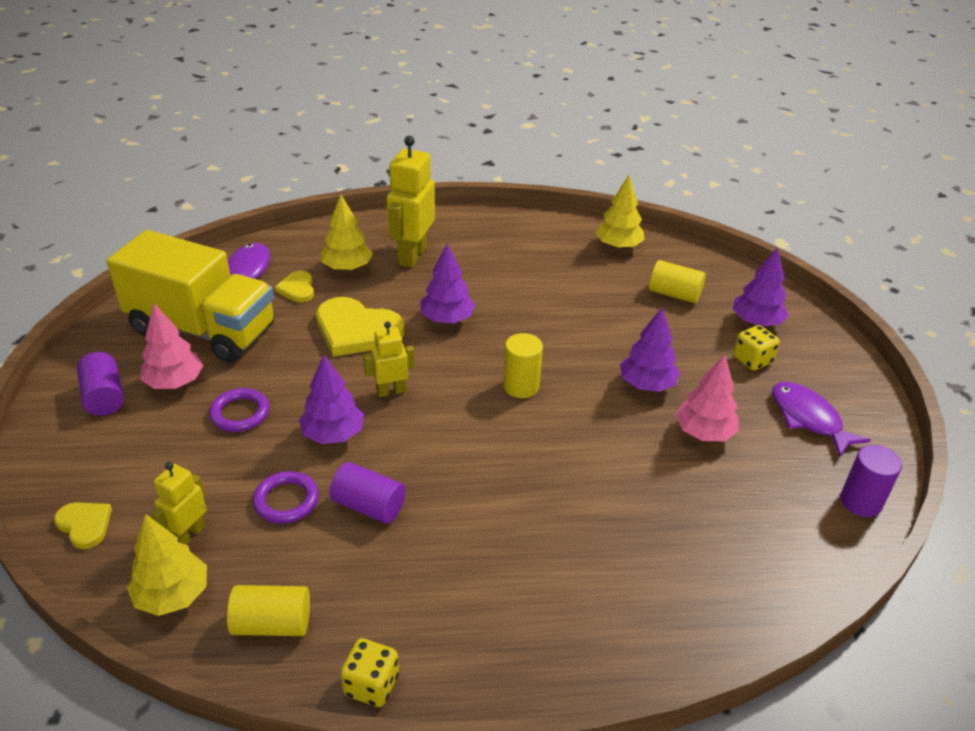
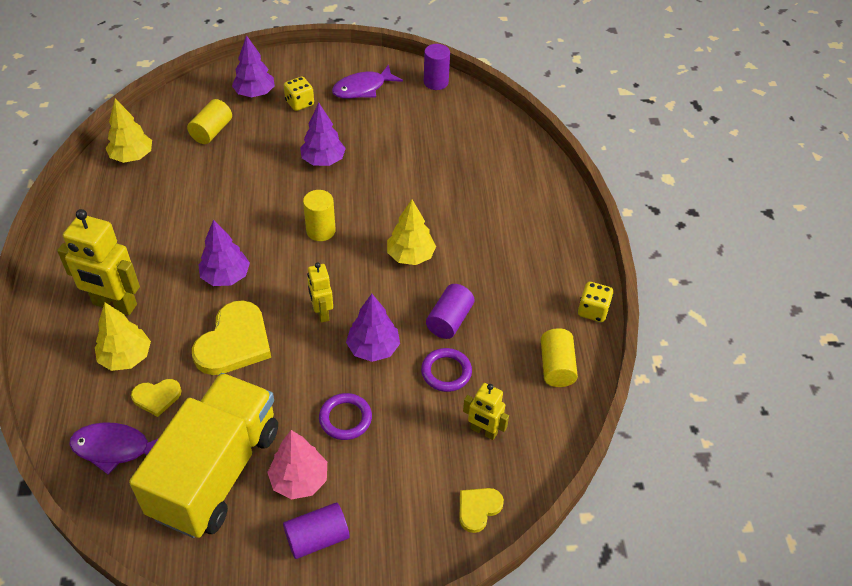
camera: 90 degrees left, 10 degrees up
yellow tree [127,514,207,616] -> yellow tree moved to [387,199,436,265]
pink tree [675,354,739,441] -> none

